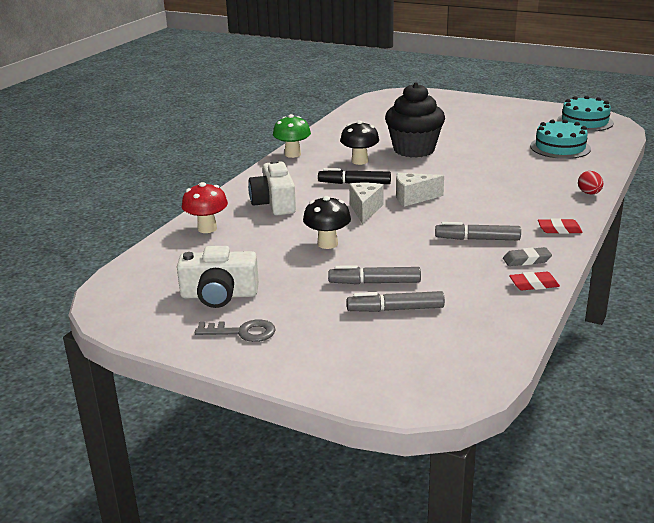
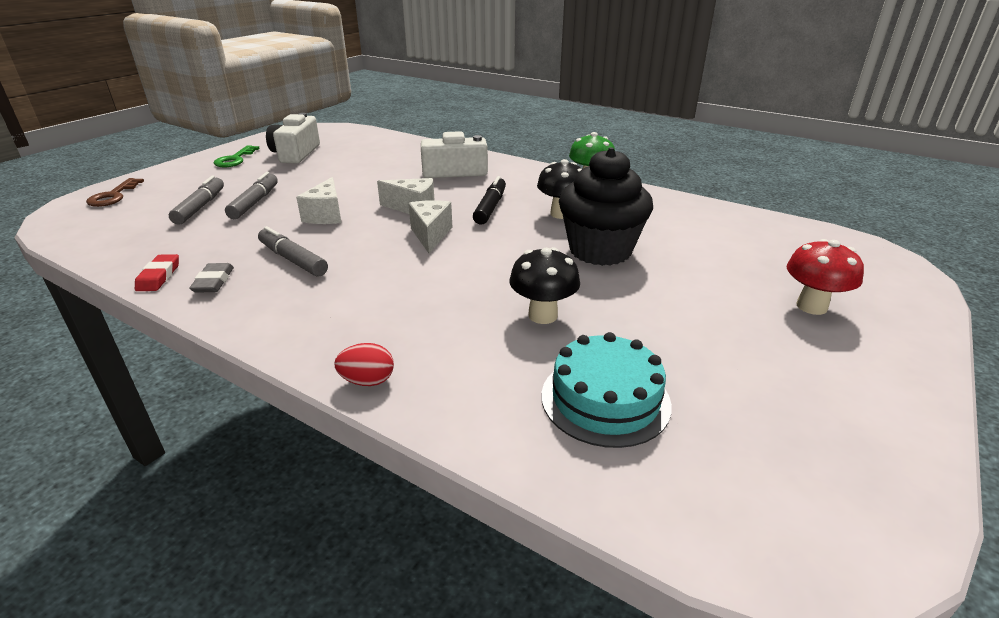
camera: 95 degrees right, 5 degrees up
red mushroom [182,182,228,233] -> red mushroom moved to [787,239,864,315]
grey key [195,319,276,342] -> green key [214,145,260,167]
black mushroom [303,196,351,249] -> black mushroom moved to [509,247,580,324]
grey marker [435,222,521,240] -> grey marker turned 60 degrees counterclockwise [258,226,328,277]
red eraser [538,218,582,234] -> none
turquoise cake [557,96,614,131] -> none
none -> brown key [86,178,144,207]
none -> white cheese [296,177,341,224]

